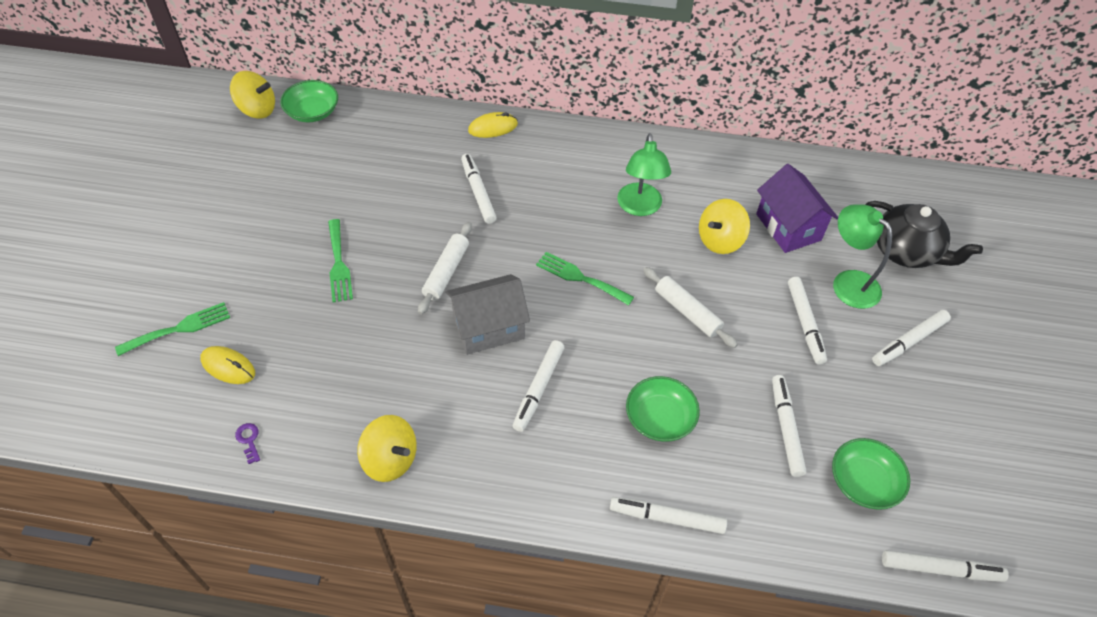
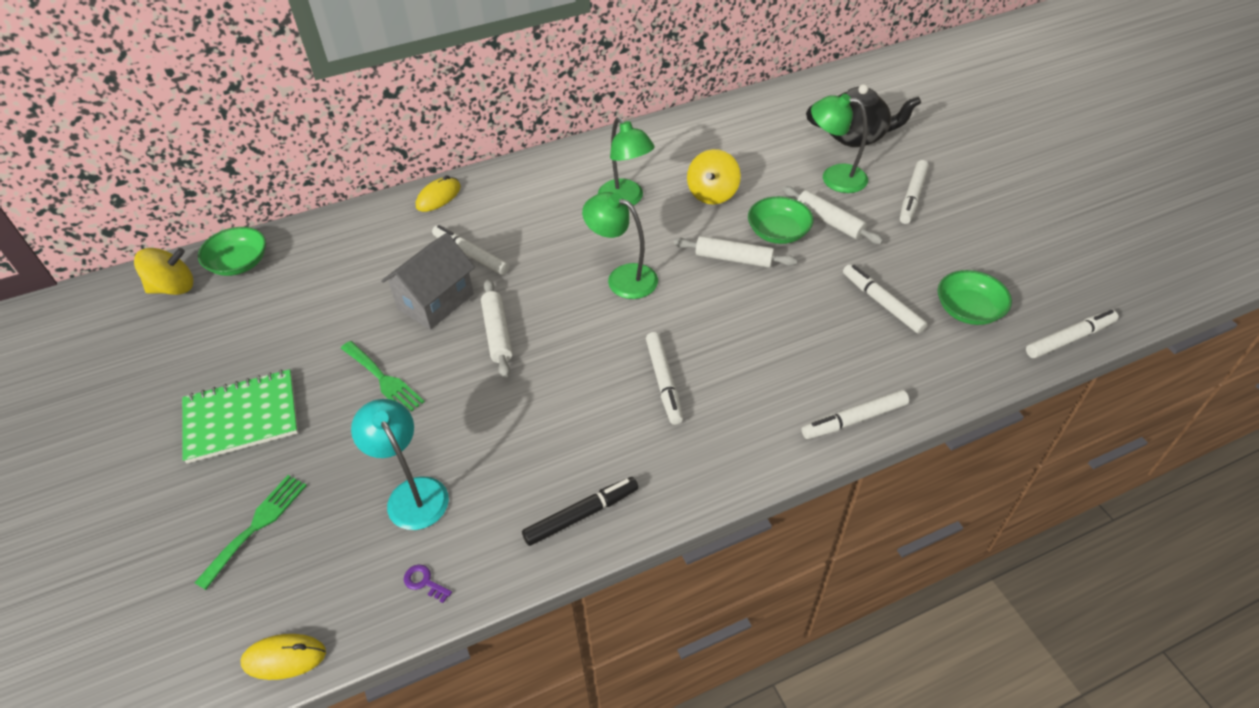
camera: 30 degrees left, 5 degrees down
yellow mouse [200,346,255,384] -> yellow mouse moved to [240,634,326,680]
yellow spinning top [357,415,417,482] -> black marker [522,477,638,546]
grey house [446,274,530,355] -> grey house moved to [381,233,475,330]
green fork [536,252,634,306] -> green lamp [582,192,658,299]
green bowl [626,376,700,442] -> green bowl moved to [748,196,814,244]
purple house [756,164,838,253] -> none
white marker [788,277,827,365] -> white rolling pin [782,186,883,244]
none -> green notebook [182,369,298,464]
none -> turquoise lamp [351,399,449,530]

